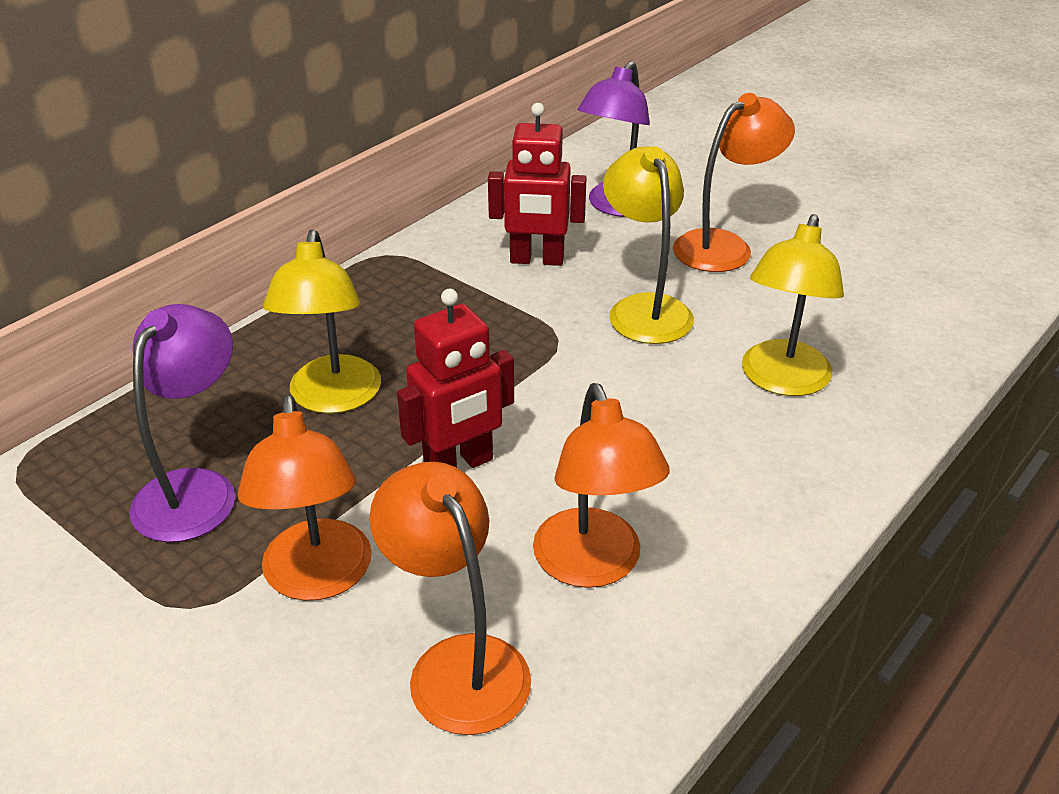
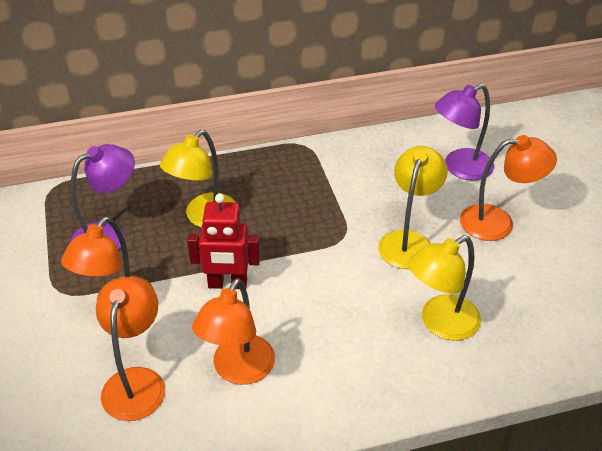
camera: 35 degrees right, 5 degrees up
red robot [488,103,586,266] -> none

